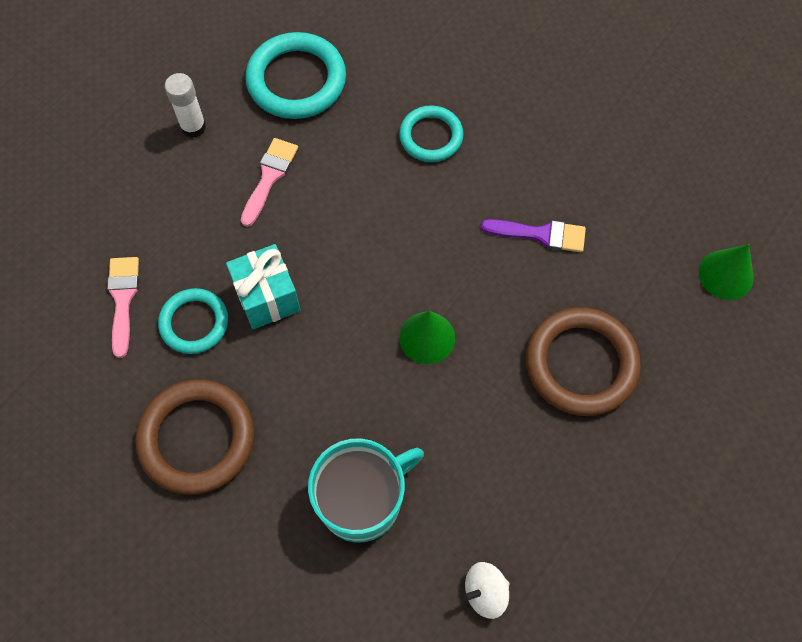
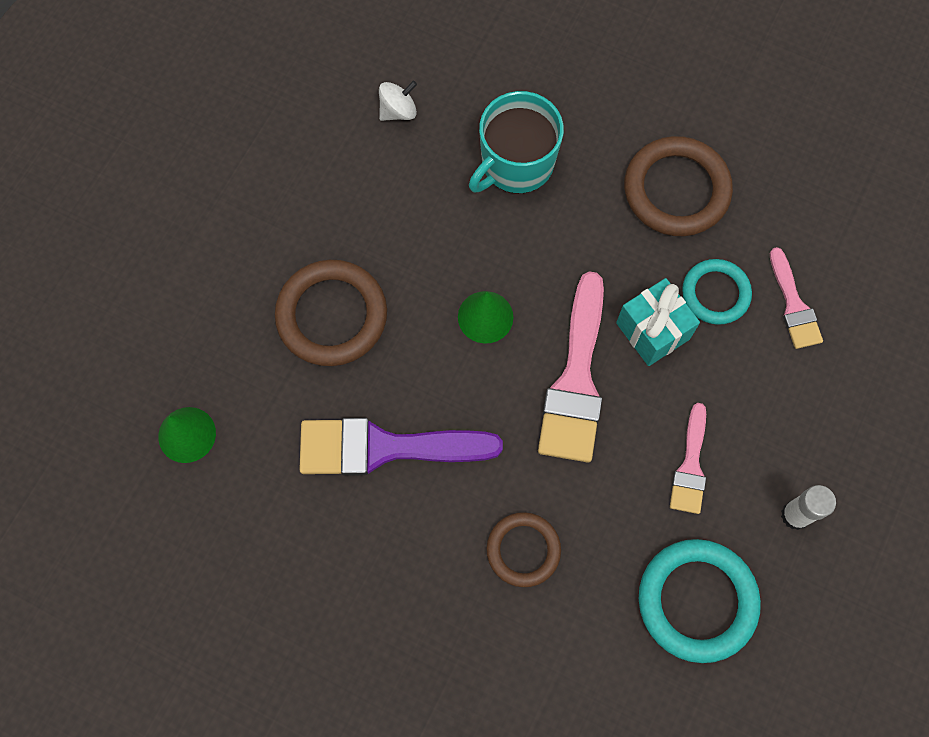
camera: 170 degrees right, 5 degrees up
turquoise ring [399,105,464,162] -> brown ring [486,512,561,587]
purple brush [481,219,586,252] -> purple brush [299,418,503,476], size x1.80
none -> pink brush [538,271,604,463]

